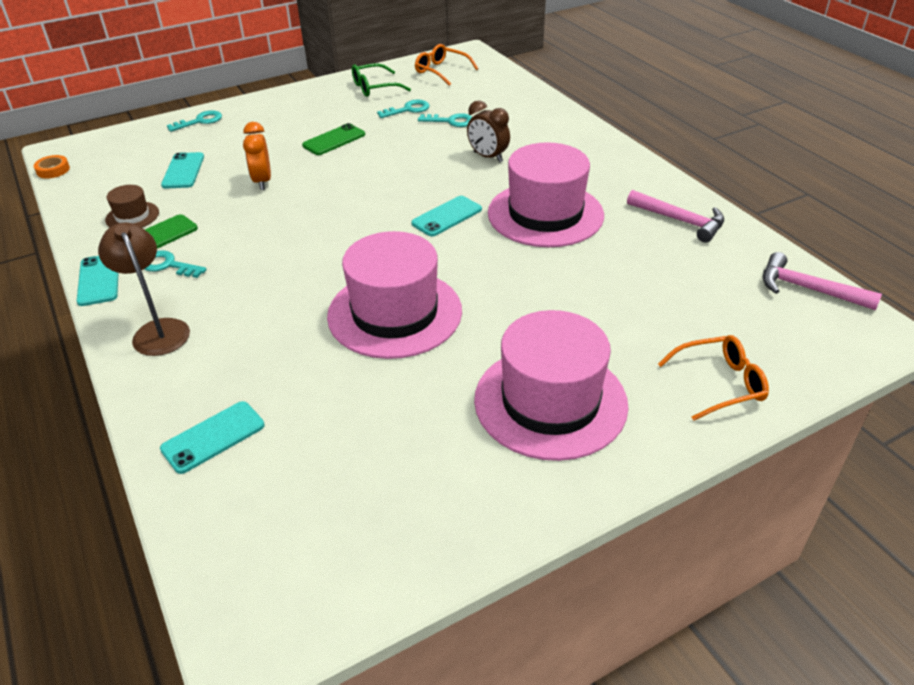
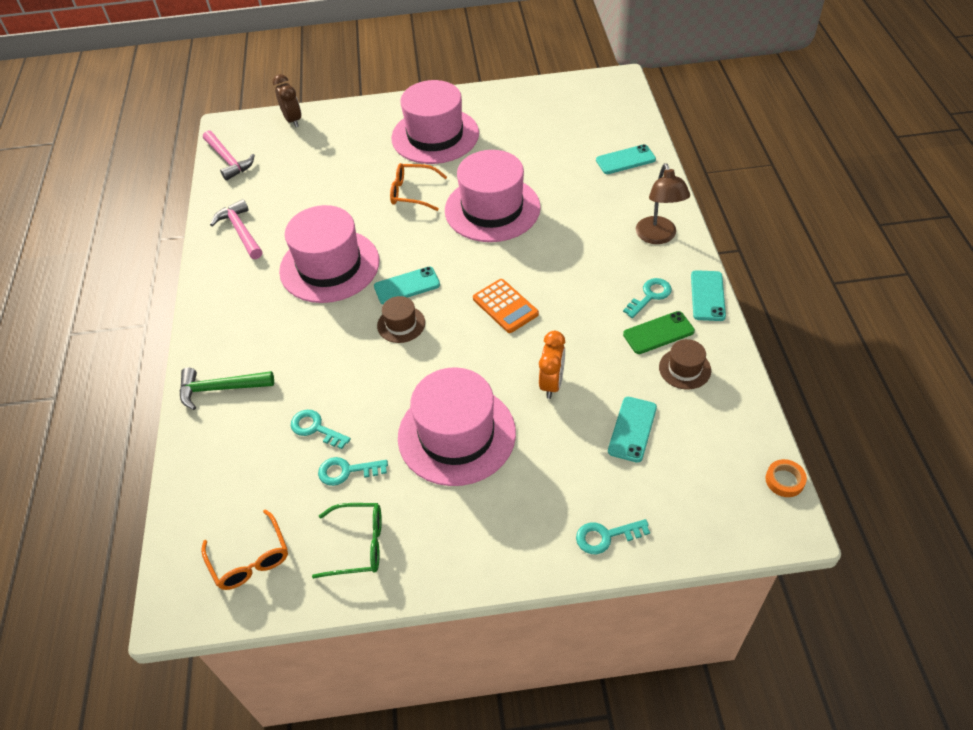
camera: 155 degrees left, 10 degrees up
turquoise key [144,250,207,278] -> turquoise key turned 90 degrees counterclockwise [623,278,672,318]
green phone [302,123,365,155] -> pink hat [398,367,516,486]
brown clock [467,100,510,162] -> brown clock moved to [273,74,301,127]
orange glasses [658,335,769,421] -> orange glasses moved to [390,163,447,211]
none -> green hammer [180,368,274,410]
none -> brown hat [377,296,425,343]
none -> orange calculator [473,279,539,333]

